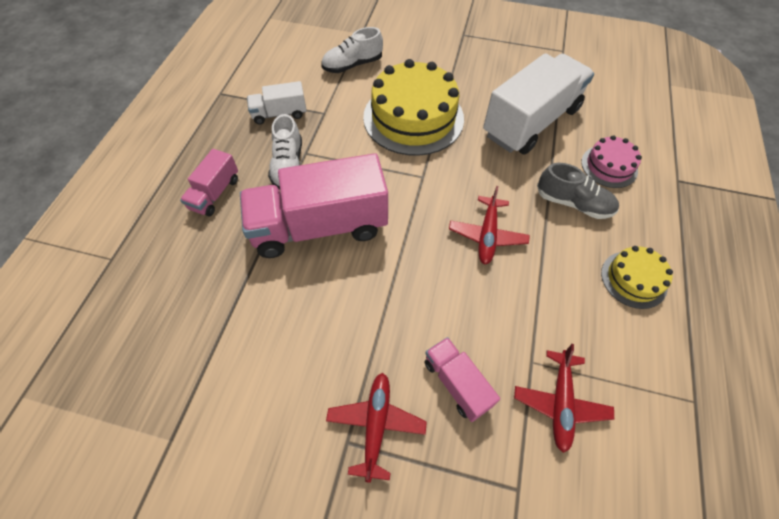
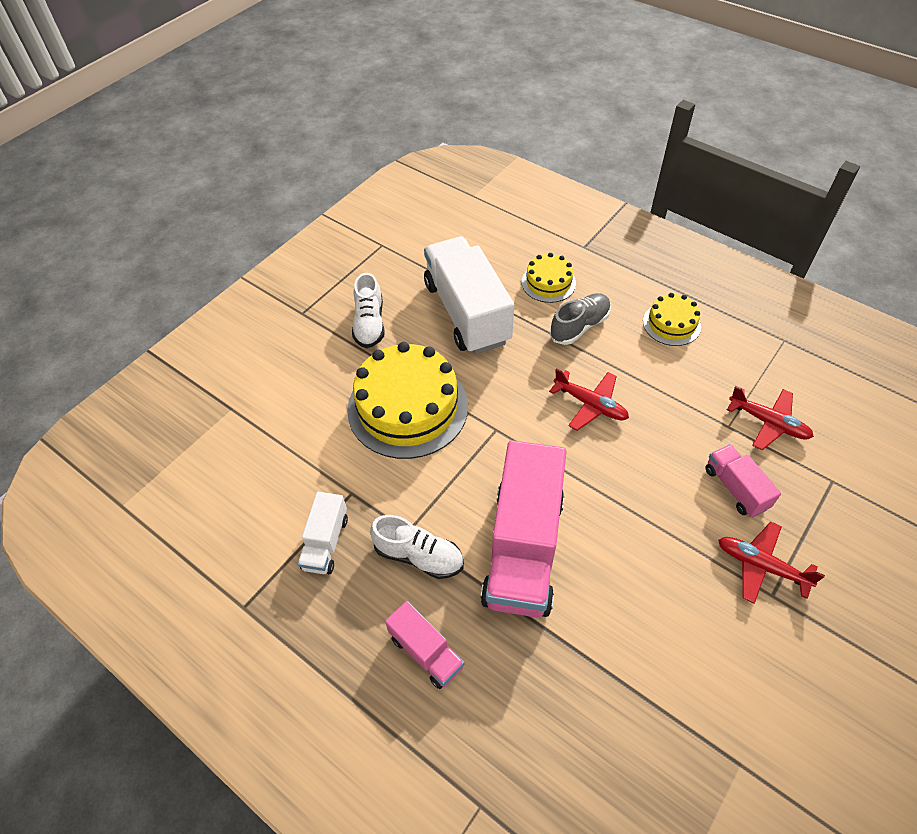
camera: 65 degrees left, 5 degrees down
white shoe [321,27,383,73] -> white shoe moved to [352,273,385,348]
pink truck [424,337,500,422] -> pink truck turned 75 degrees clockwise [705,444,781,518]
pink cake [581,135,642,188] -> yellow cake [522,253,576,303]

